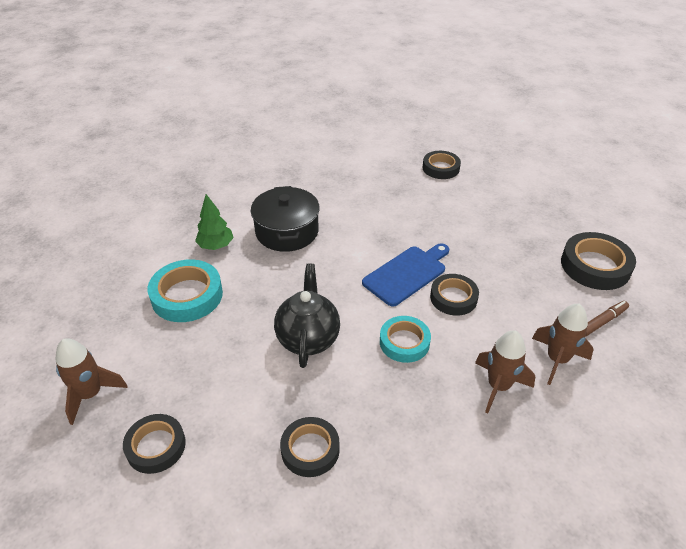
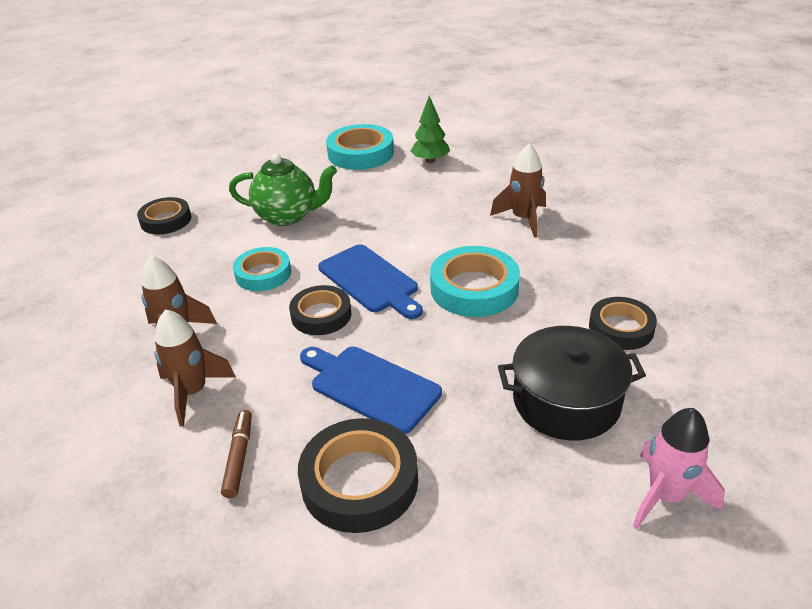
camera: 95 degrees right, 5 degrees down
brown rocket [55,338,128,425] -> brown rocket moved to [490,144,546,238]
black tape [123,414,186,474] -> none
black pot [251,186,320,252] -> black pot moved to [498,326,646,441]
black teapot [274,264,340,368] -> green teapot [229,153,337,226]
brown marker [585,301,629,337] -> brown marker turned 150 degrees counterclockwise [221,410,252,498]
none -> blue cutting board [300,347,442,434]
none -> turquoise tape [430,246,520,317]
none -> pink rocket [633,408,725,529]

